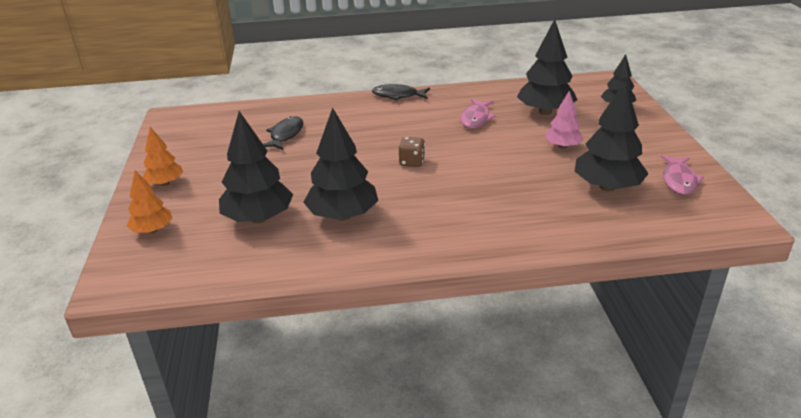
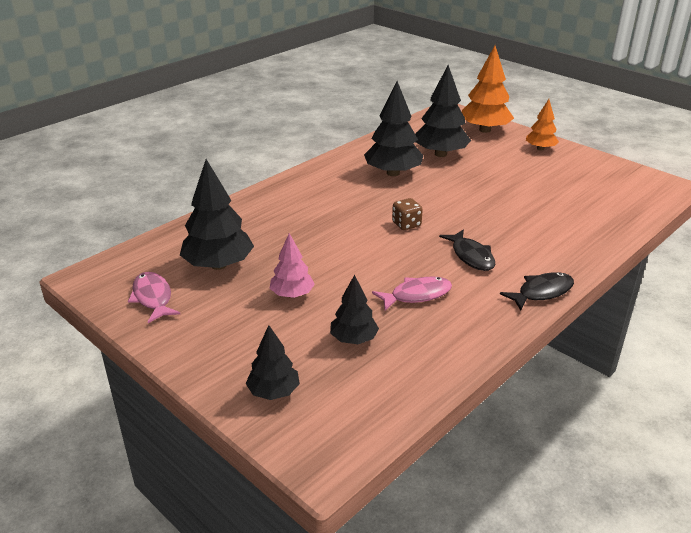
camera: 140 degrees right, 0 degrees up
orange tree [127,170,172,233] -> orange tree [462,46,514,133], size x1.70
black fish [263,116,303,150] -> black fish moved to [439,229,495,271]
pink fish [460,99,496,128] -> pink fish turned 90 degrees clockwise [372,276,452,311]
black tree [517,19,578,115] -> black tree [330,275,379,344], size x0.59

